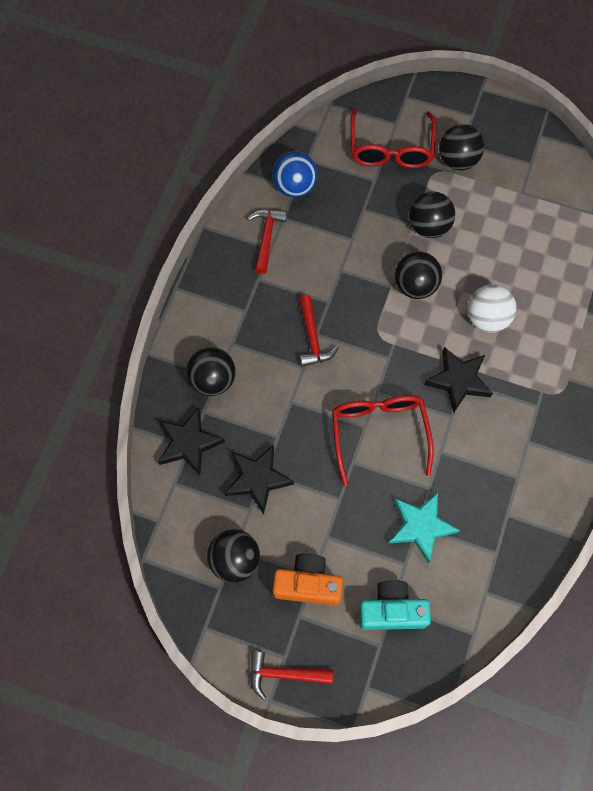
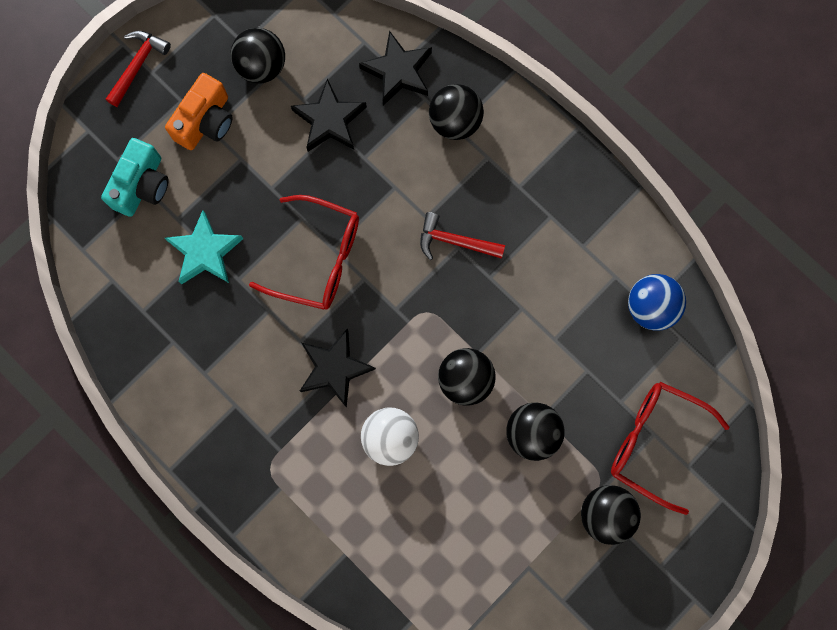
camera: 115 degrees right, 10 degrees up
red hammer [247,210,287,274] -> none

